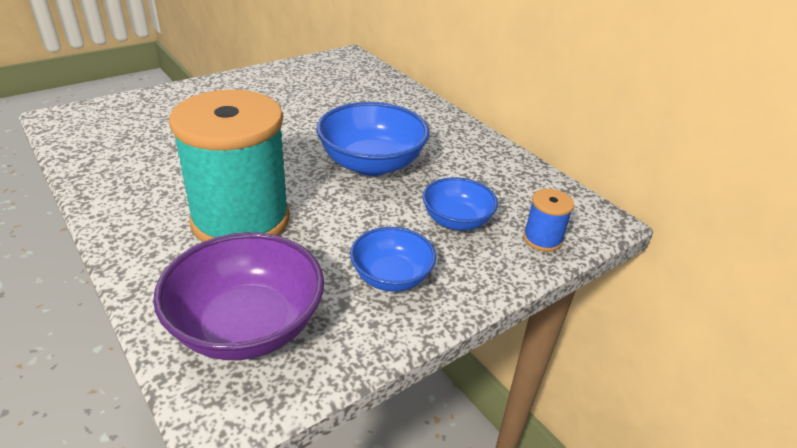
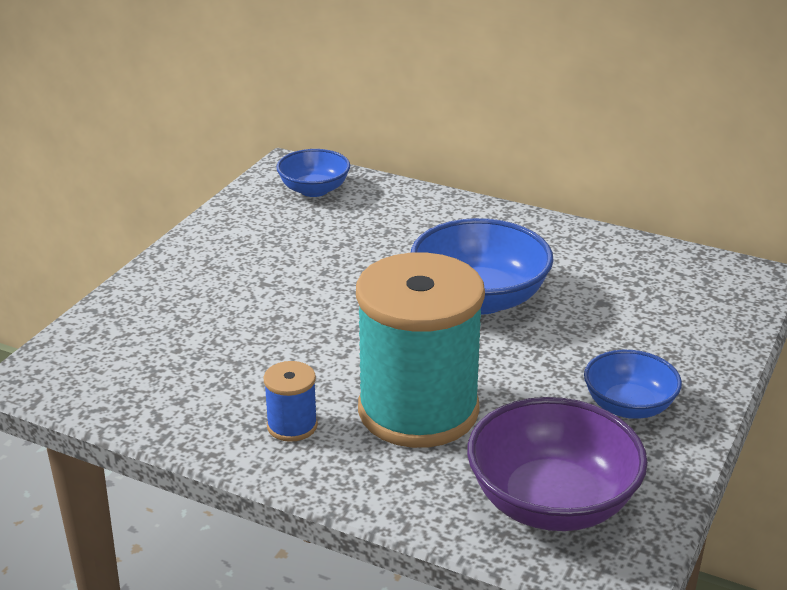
camera: 25 degrees left, 5 degrees down
blue bowl [423,177,498,230] -> blue bowl moved to [276,149,350,197]
blue spool [523,189,574,252] -> blue spool moved to [264,361,318,442]

